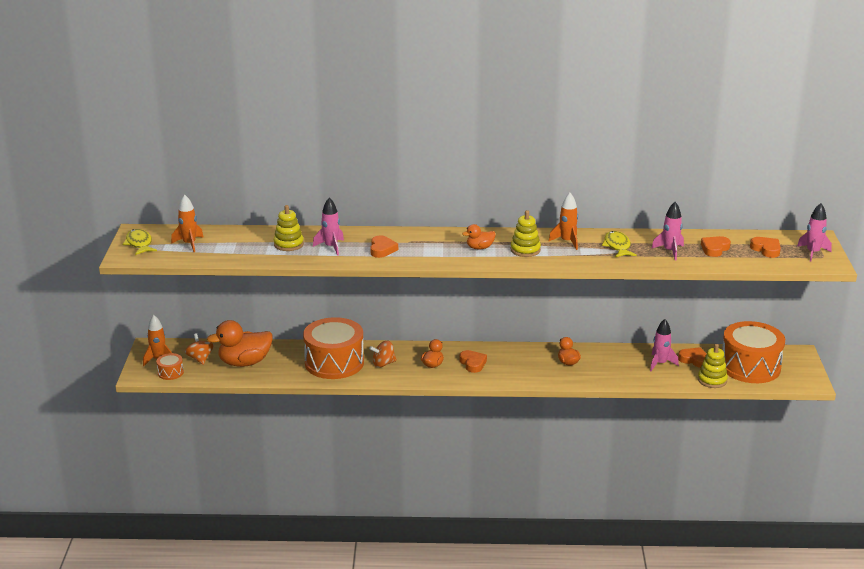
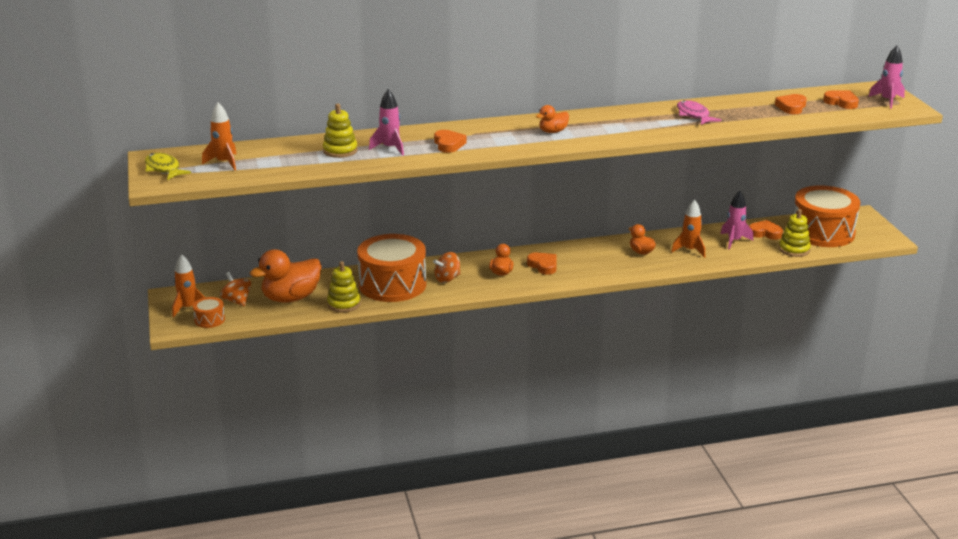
camera: 15 degrees left, 0 degrees up
yellow stacking toy [511,210,541,257] -> yellow stacking toy moved to [327,261,361,312]
orange rocket [548,193,578,250] -> orange rocket moved to [671,199,705,258]
yellow fish [602,231,637,257] -> pink fish [677,100,721,125]
pink rocket [651,202,684,260] -> none

